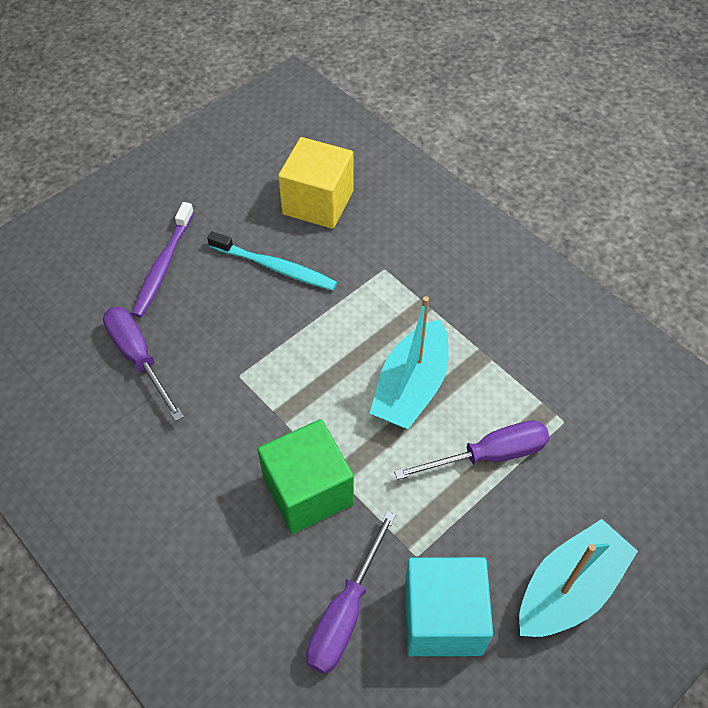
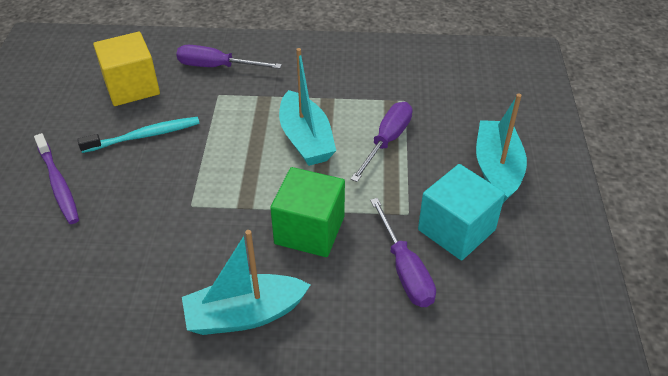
camera: 45 degrees left, 10 degrees down
purple screwdriver [103,307,184,421] -> purple screwdriver moved to [176,45,282,69]
none -> turquoise boat [182,230,310,335]

